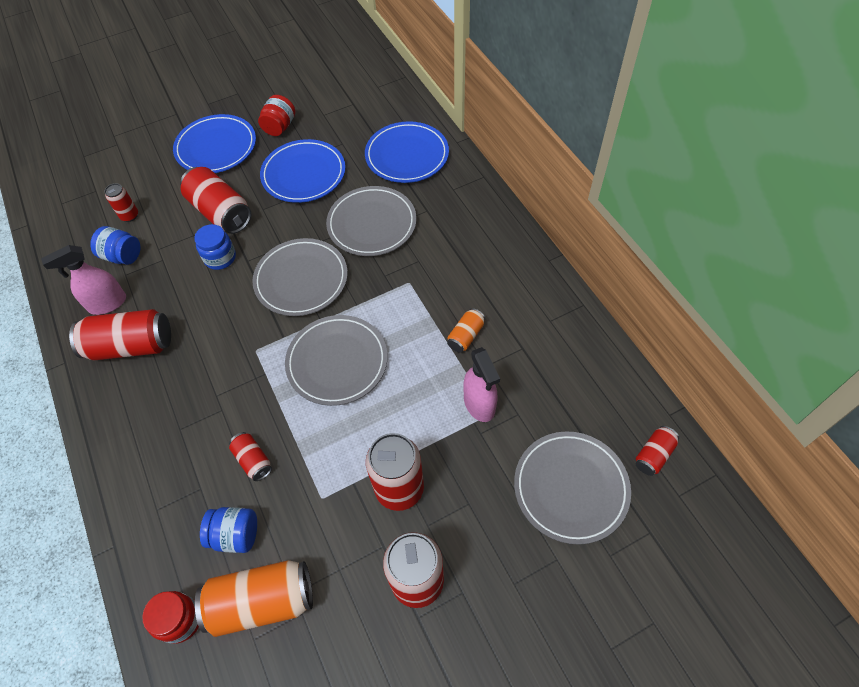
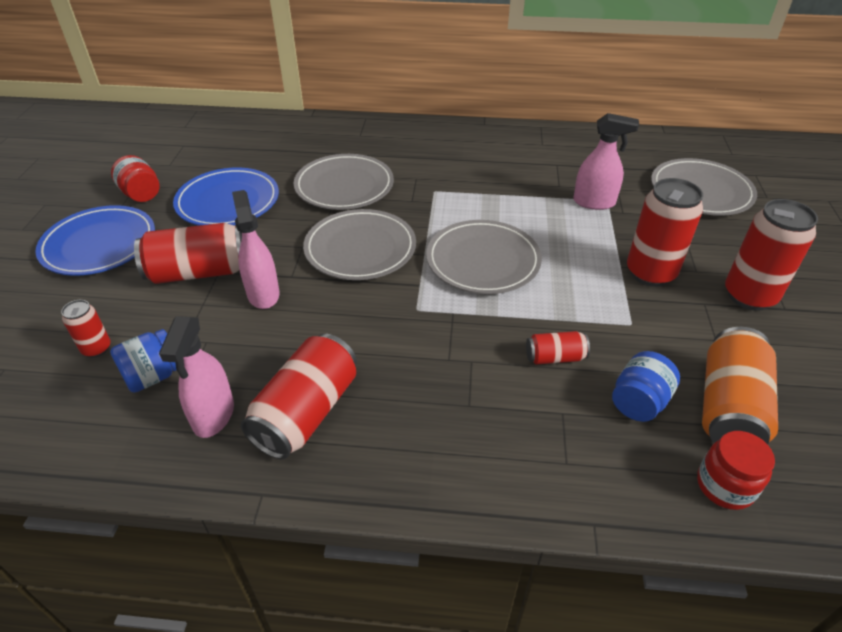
camera: 60 degrees left, 15 degrees down
blue jar [194,224,236,270] -> pink spray bottle [232,190,280,309]
blue plate [365,121,449,183] -> none
orange can [447,308,485,353] -> none
red can [636,426,679,476] -> none

